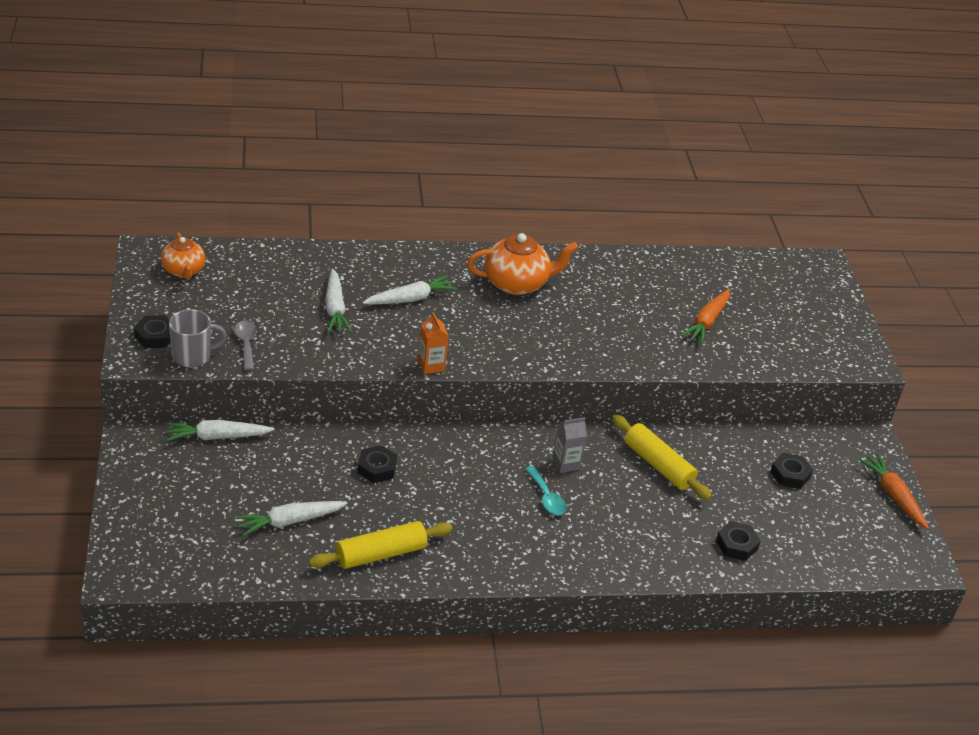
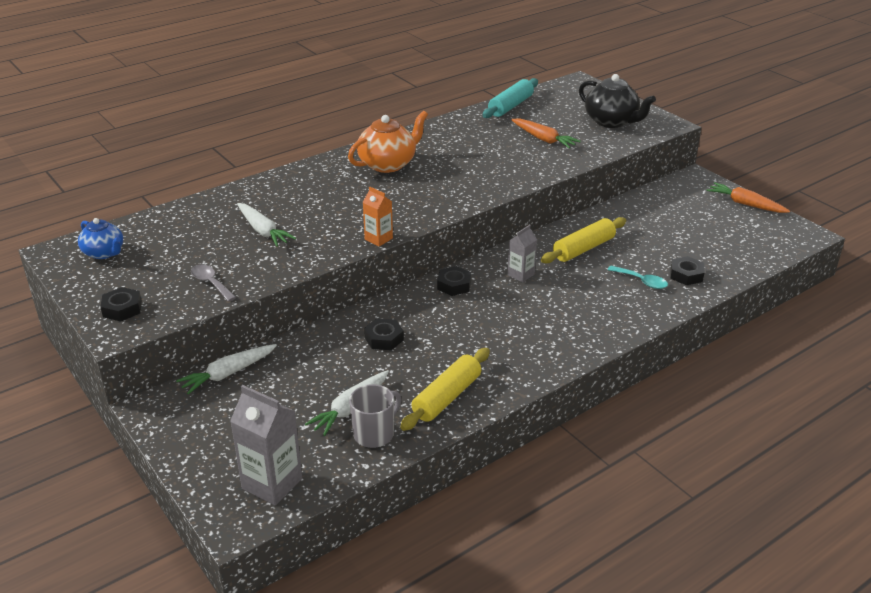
camera: 25 degrees left, 5 degrees down
orange teapot [161,233,206,279] -> blue teapot [78,218,123,259]
grey mug [169,309,227,367] -> grey mug moved to [349,384,401,448]
white carrot [362,275,457,305] -> none
turquoise spoon [525,466,566,515] -> turquoise spoon moved to [608,266,668,289]
yellow rolling pin [612,414,712,500] -> yellow rolling pin turned 60 degrees counterclockwise [541,217,626,264]
orange carrot [681,289,730,344] -> orange carrot turned 45 degrees counterclockwise [511,118,581,148]
black nut [770,453,813,489] -> black nut moved to [437,266,471,296]
none -> grey carton [230,385,302,506]
none -> turquoise rolling pin [482,78,538,118]
none -> black teapot [579,74,656,128]

